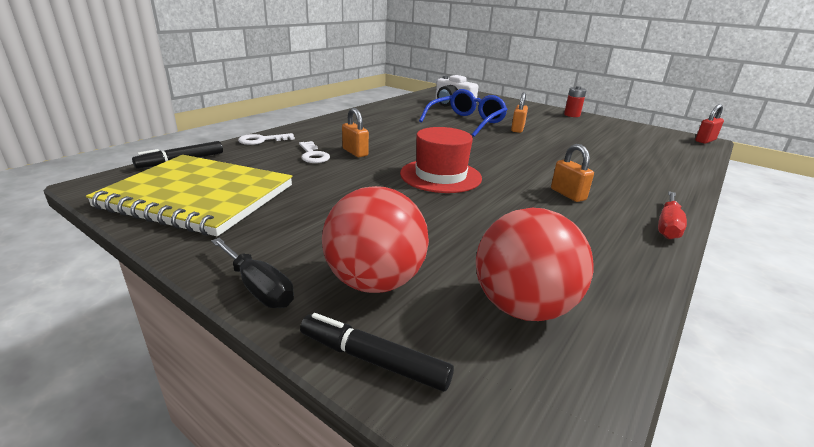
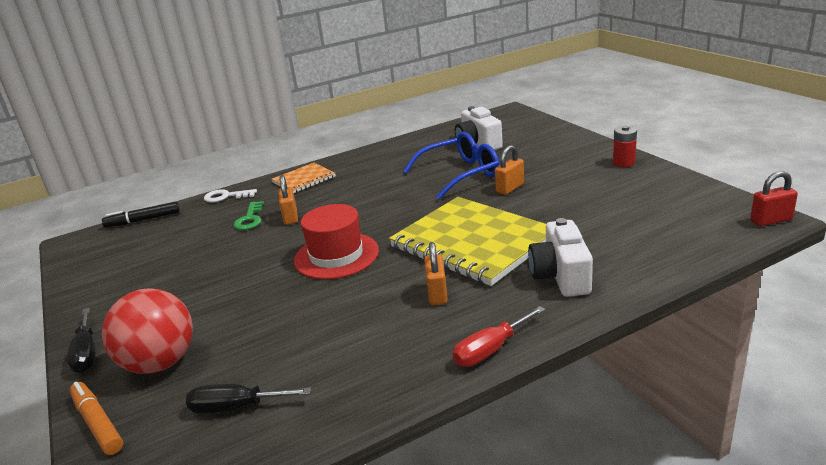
camera: 30 degrees right, 0 degrees up
yellow notebook [86,155,293,236] -> yellow notebook moved to [389,197,546,286]
white key [299,141,330,163] -> green key [233,201,264,230]
black marker [300,313,454,392] -> orange marker [70,382,123,455]
red ball [476,208,594,321] -> black screwdriver [186,384,311,413]
none -> orange notebook [272,163,336,193]
none -> white camera [528,218,593,297]

